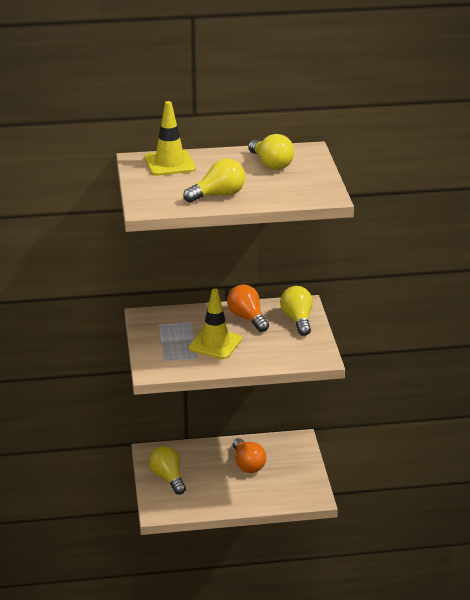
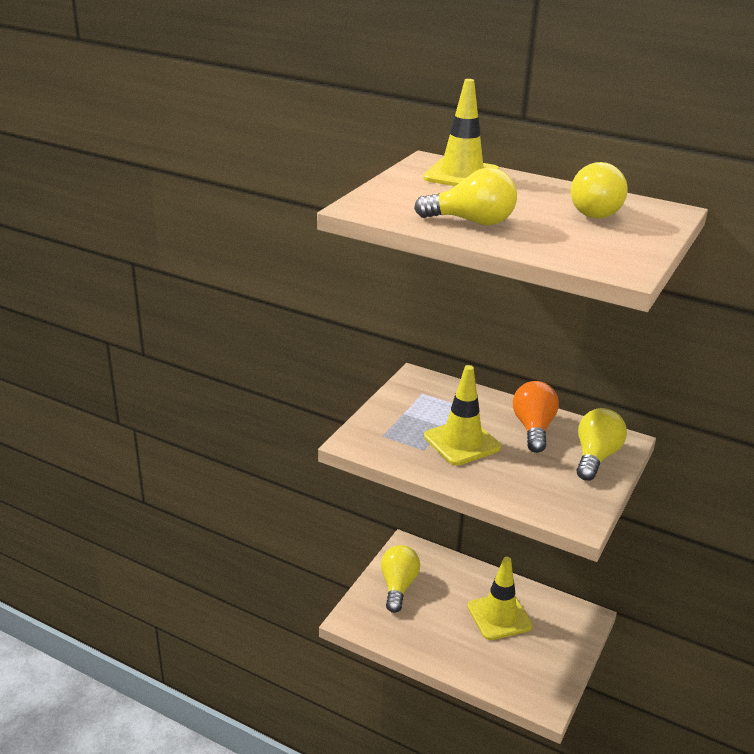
camera: 35 degrees right, 0 degrees up
orange light bulb [233,438,266,473] -> yellow traffic cone [467,557,533,640]

